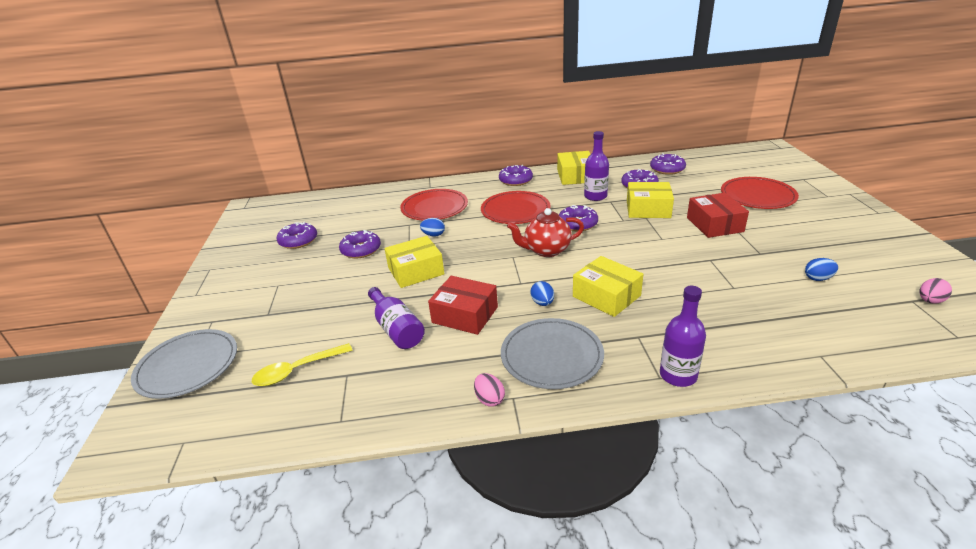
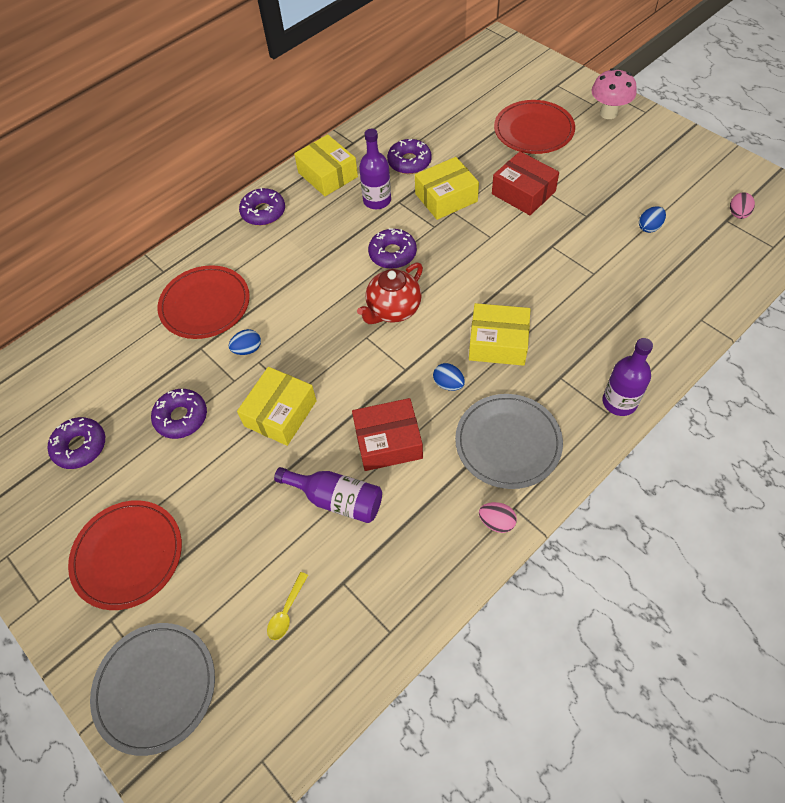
camera: 35 degrees left, 25 degrees up
yellow spoon [252,343,353,386] -> yellow spoon [267,572,308,640], size x0.62
red plate [481,191,551,224] -> red plate moved to [68,500,182,610]
purple donut [650,153,686,175] -> none
none -> pink mushroom [592,68,637,119]

